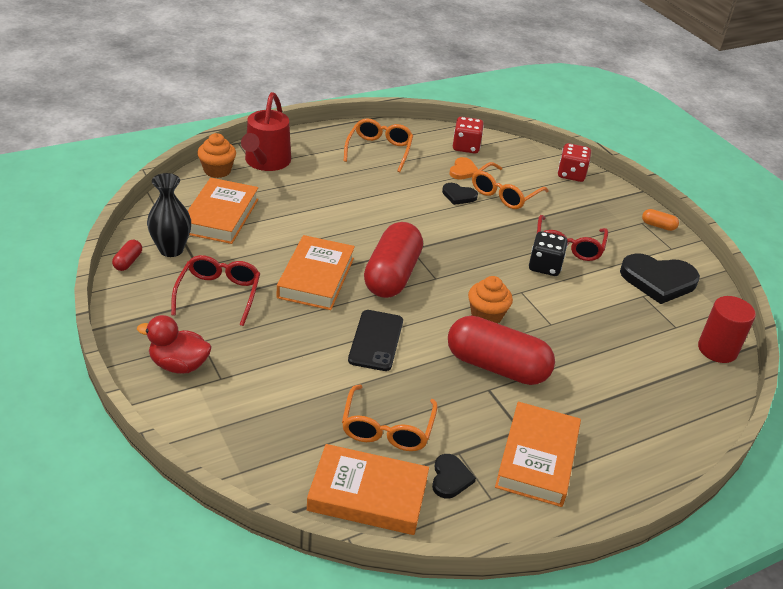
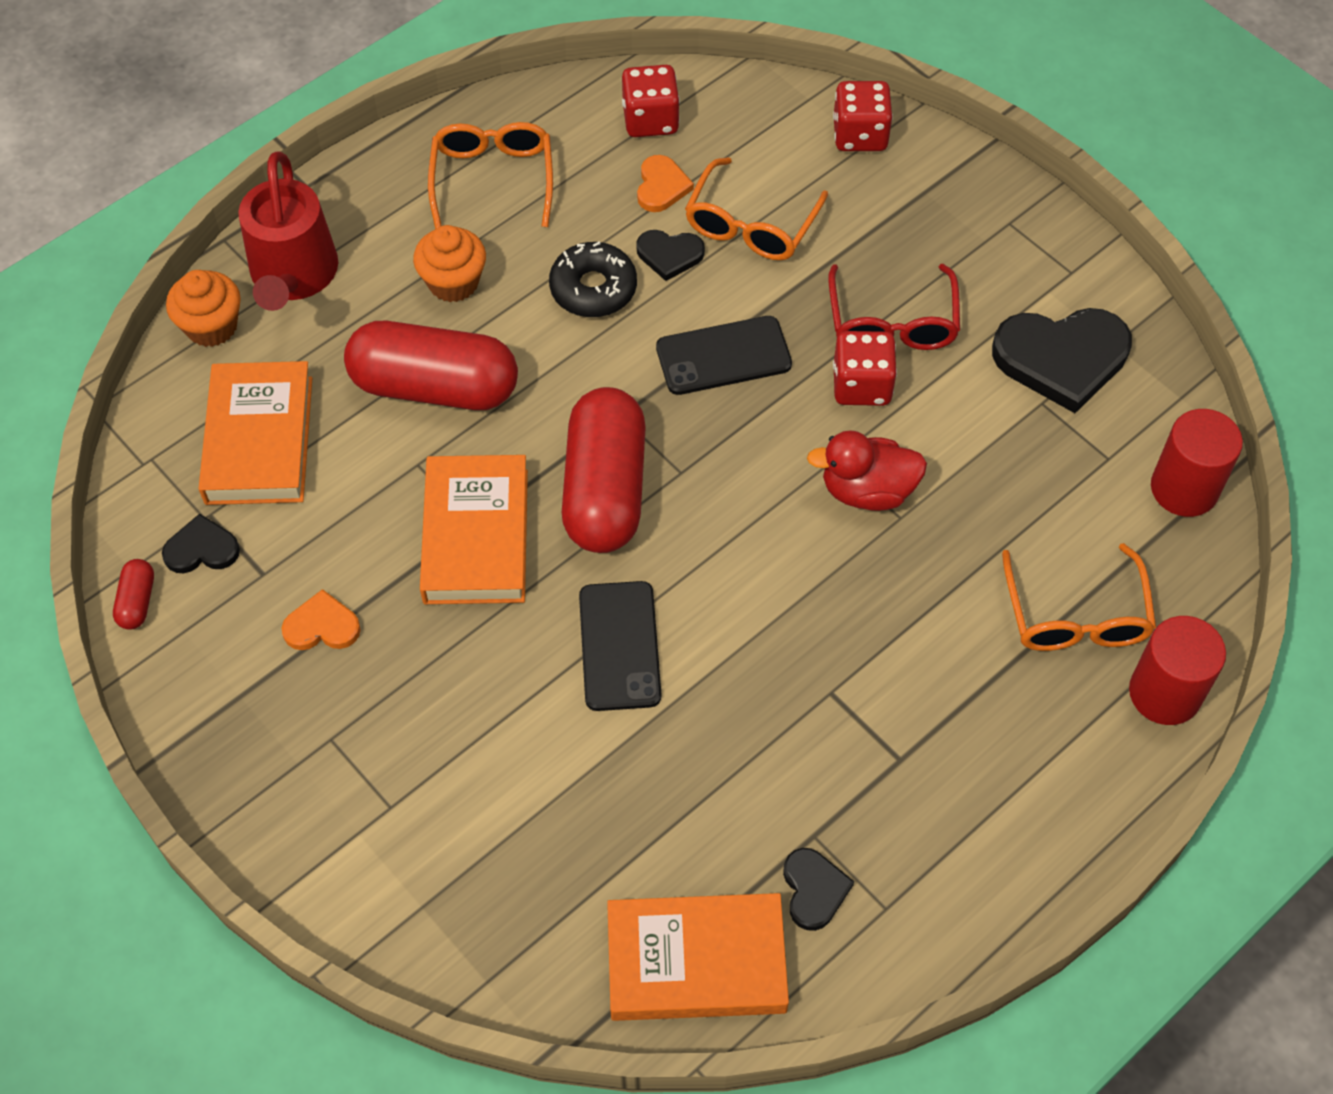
camera: 10 degrees left, 20 degrees up
red duck [137,315,212,374] -> red duck moved to [807,430,927,511]
black vase [147,173,191,257] -> black heart [162,514,240,573]
red glasses [171,255,260,326] -> orange heart [282,589,361,650]
orange glasses [342,384,438,451] -> orange glasses moved to [1002,543,1156,651]
red capsule [448,316,555,385] -> red capsule moved to [344,321,518,410]
orange cupcake [468,276,513,324] -> orange cupcake moved to [413,225,486,302]
orange book [495,402,581,507] -> none
black dice [529,231,568,276] -> red dice [833,331,897,406]
orange capsule [642,209,679,231] -> none
none -> black donut [549,242,637,317]
none -> black phone [656,316,792,395]
none -> red cylinder [1129,616,1226,725]

